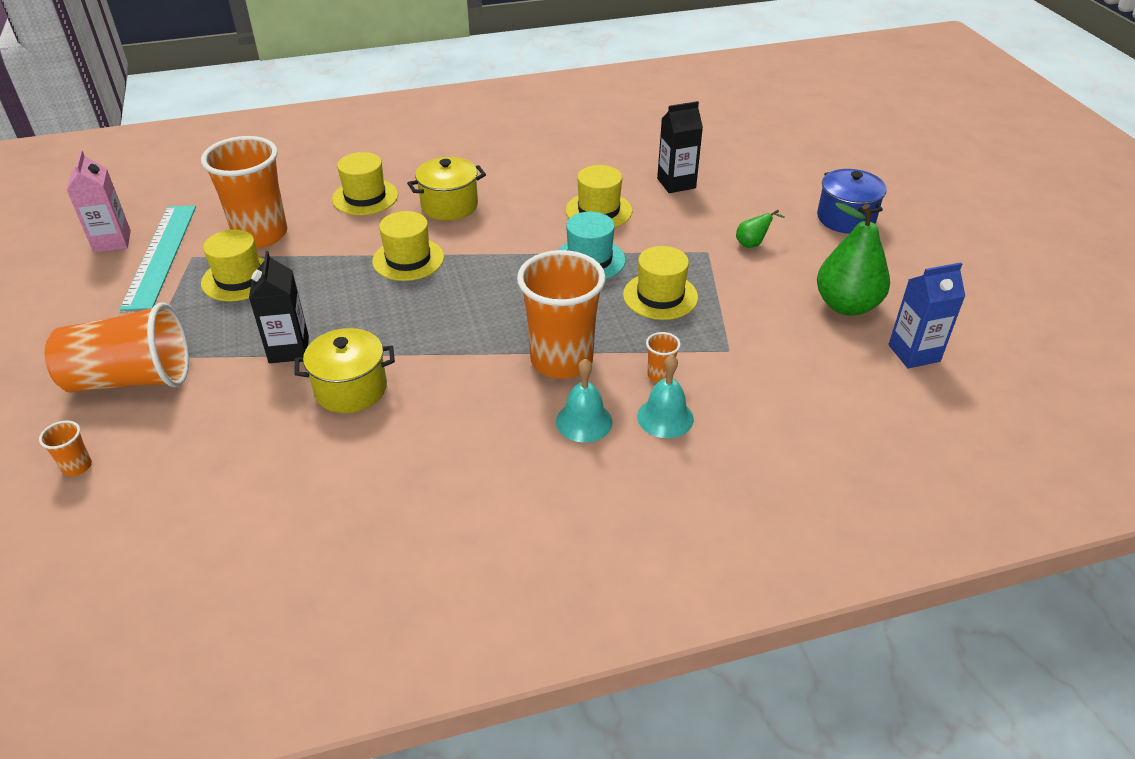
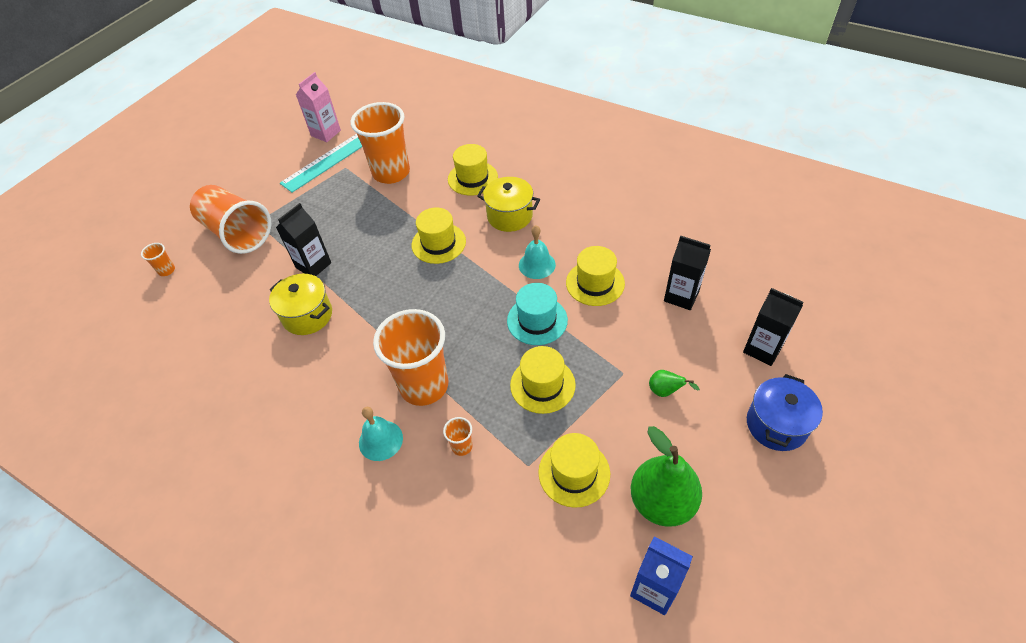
camera: 50 degrees right, 10 degrees up
yellow hat [201,229,264,302] -> yellow hat moved to [538,433,610,508]
turquoise bell [637,355,694,438] -> turquoise bell moved to [519,225,556,279]
none -> black carton [743,288,804,366]

